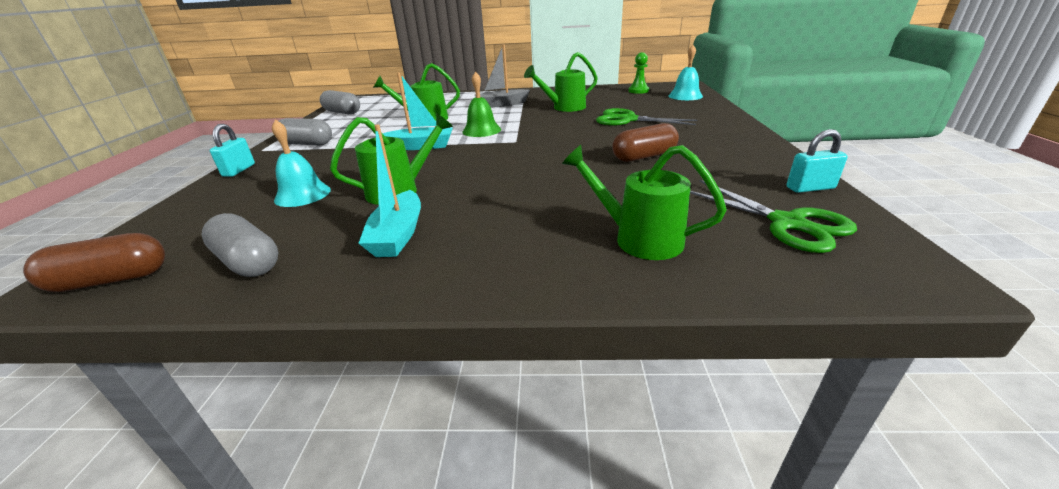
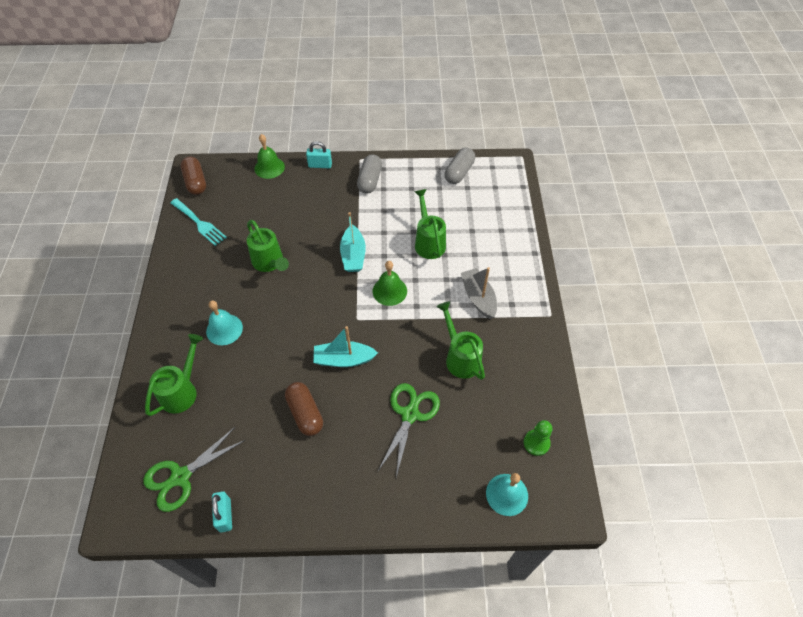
camera: 85 degrees right, 25 degrees up
grey capsule [202,213,279,277] -> turquoise fork [170,198,227,246]
turquoise bell [272,119,331,207] -> turquoise bell moved to [206,300,243,345]
turquoise boat [358,124,421,257] -> turquoise boat moved to [313,326,378,367]
none -> green bell [254,134,285,179]

